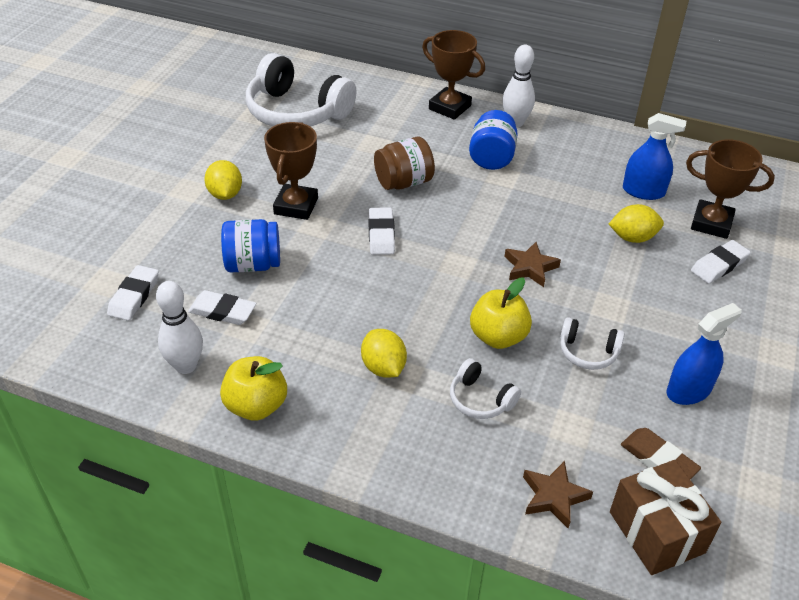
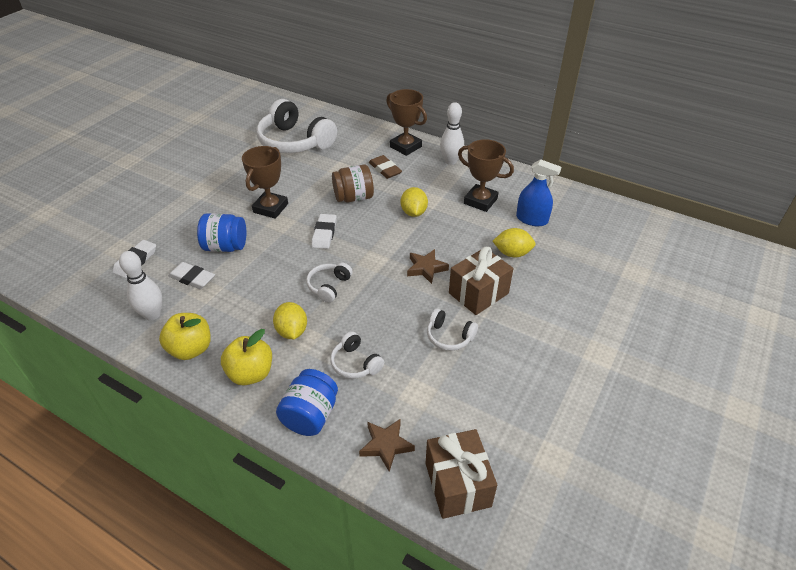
camera: 10 degrees right, 0 degrees up
yellow lemon [204,160,242,200] -> yellow lemon moved to [401,187,428,217]
blue jar [469,110,518,170] -> blue jar moved to [276,369,338,436]
yellow apple [470,278,532,349] -> yellow apple moved to [221,329,272,385]
brown eraser [621,428,701,479] -> brown eraser moved to [369,155,402,179]
blue spray bottle [667,303,742,405] -> none
brown trophy [686,139,775,239] -> brown trophy moved to [458,139,514,212]
white eraser [691,240,751,283] -> none
none -> white headphones [306,263,353,303]
none -> brown gift [449,247,513,315]

